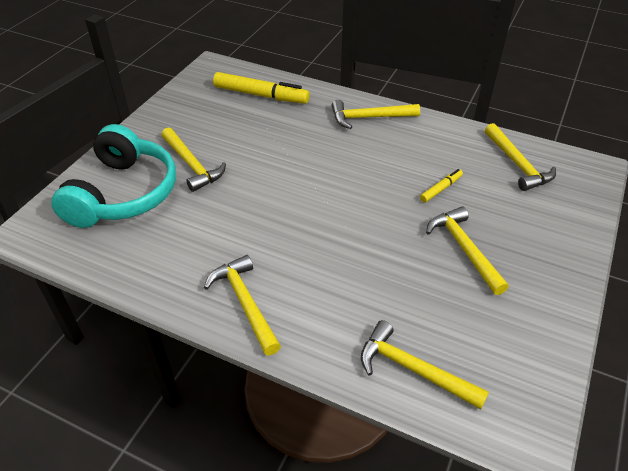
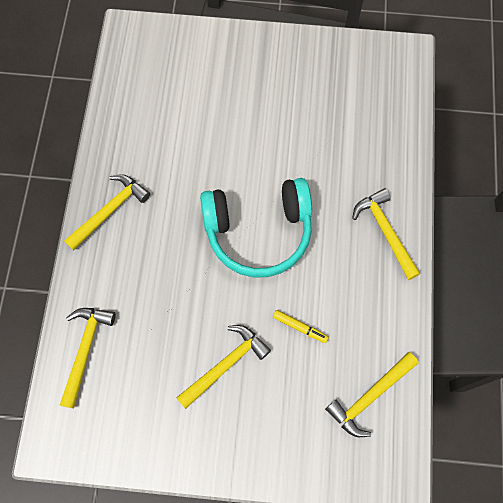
camera: 70 degrees right, 25 degrees up
turquoise headphones [51,124,176,228] -> turquoise headphones moved to [200,178,312,278]
yellow hammer [161,128,226,192] -> none
yellow marker [213,72,310,104] -> none

